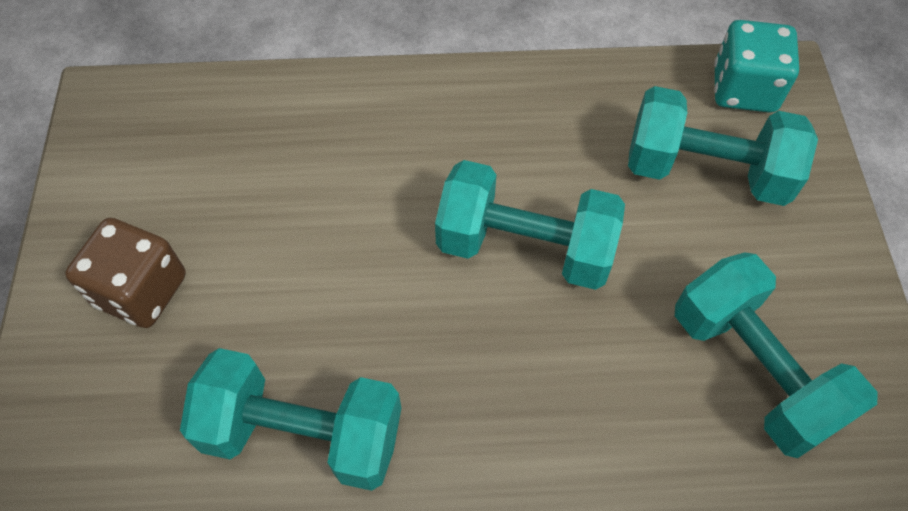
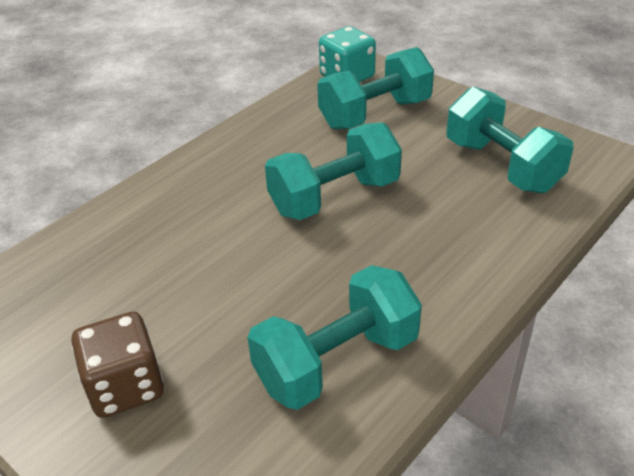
camera: 45 degrees left, 20 degrees down
turquoise dumbbell [675,252,878,458] -> turquoise dumbbell turned 45 degrees clockwise [447,87,574,194]

